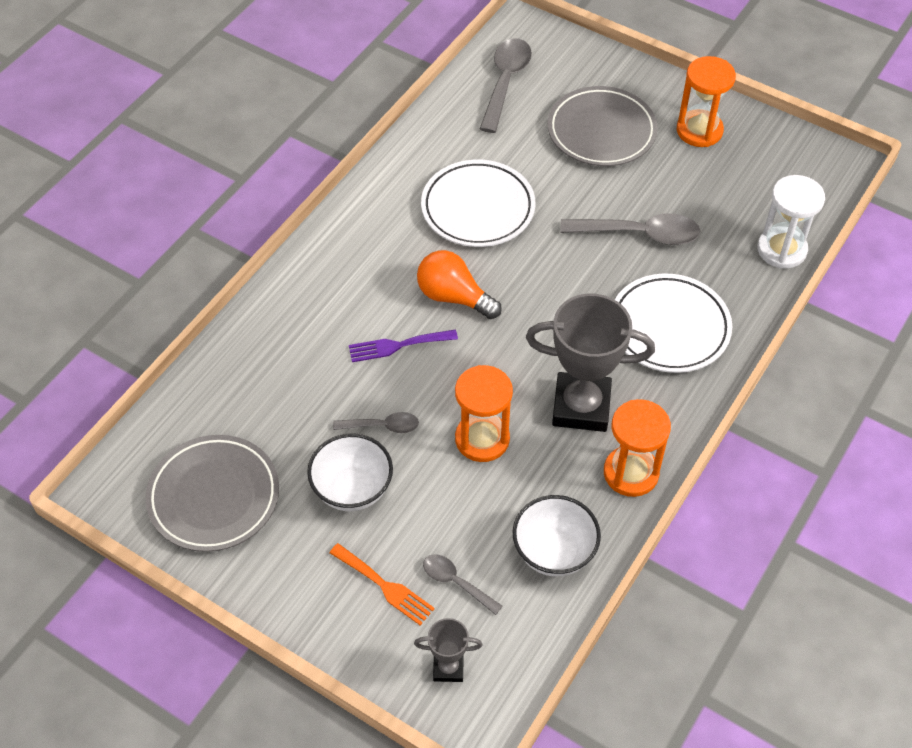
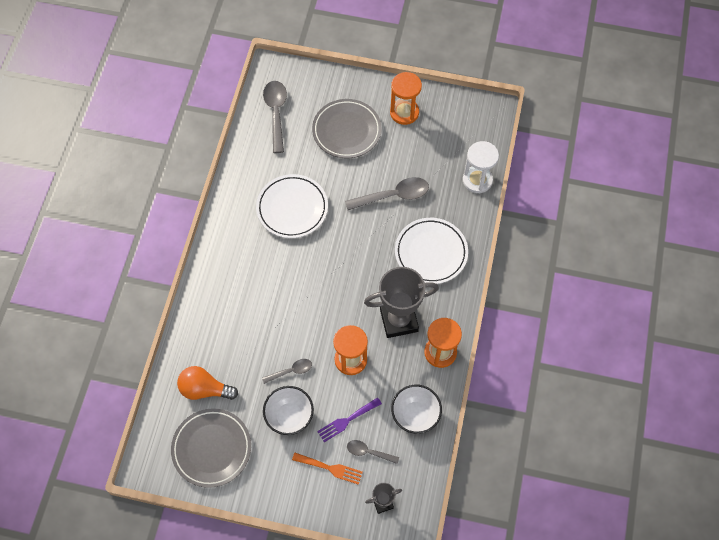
camera: 20 degrees left, 10 degrees up
purple fork [349,330,458,362] -> purple fork moved to [317,397,382,442]
orange light bulb [417,250,502,319] -> orange light bulb moved to [177,366,238,400]

